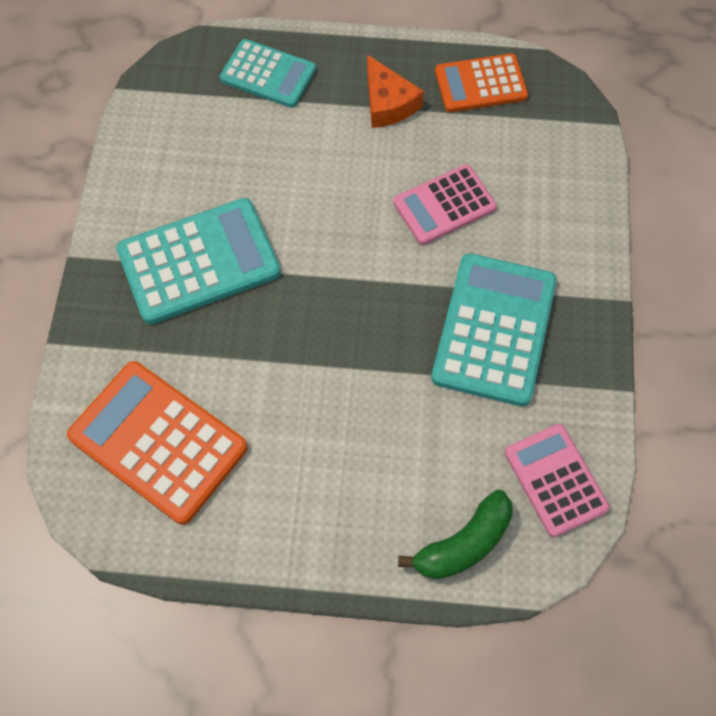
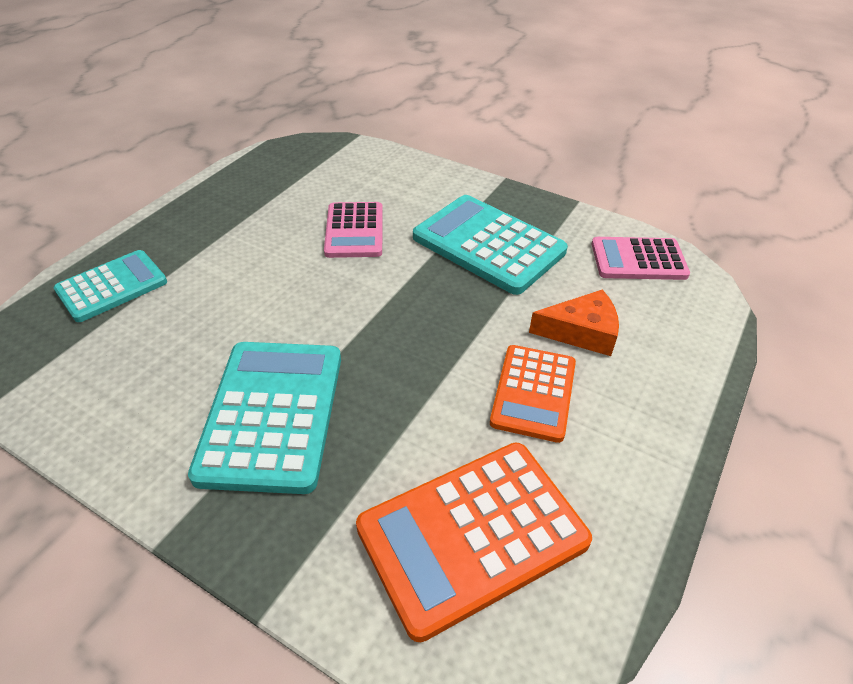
camera: 65 degrees left, 20 degrees down
orange cheese [367,55,424,128] -> orange cheese moved to [529,289,619,356]
green banana [398,490,513,580] -> none
orange calculator [435,53,528,112] -> orange calculator moved to [490,345,576,443]

